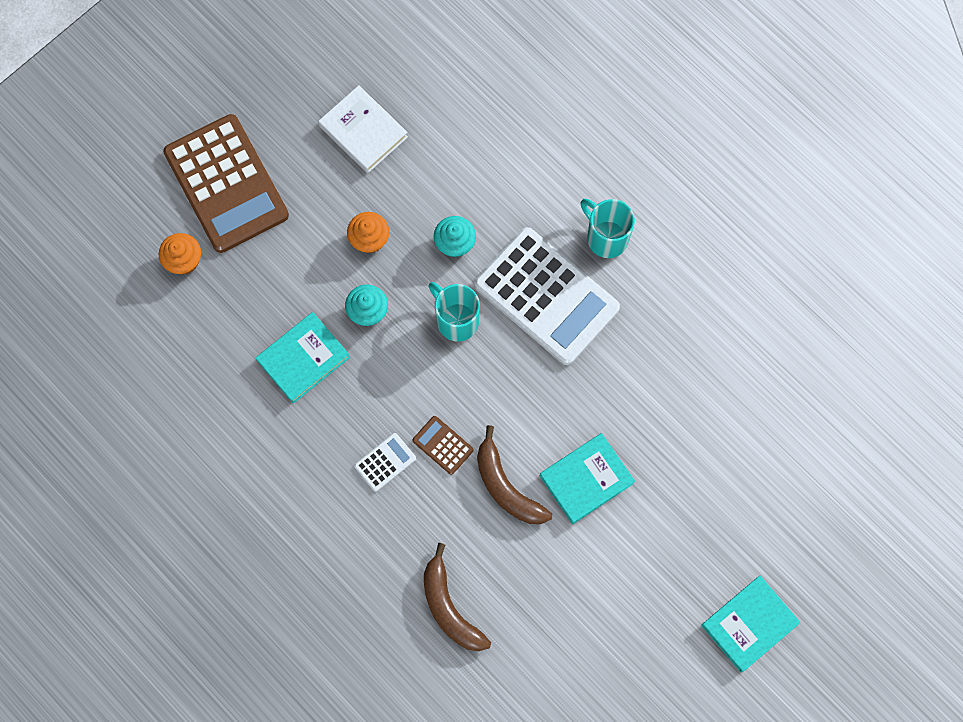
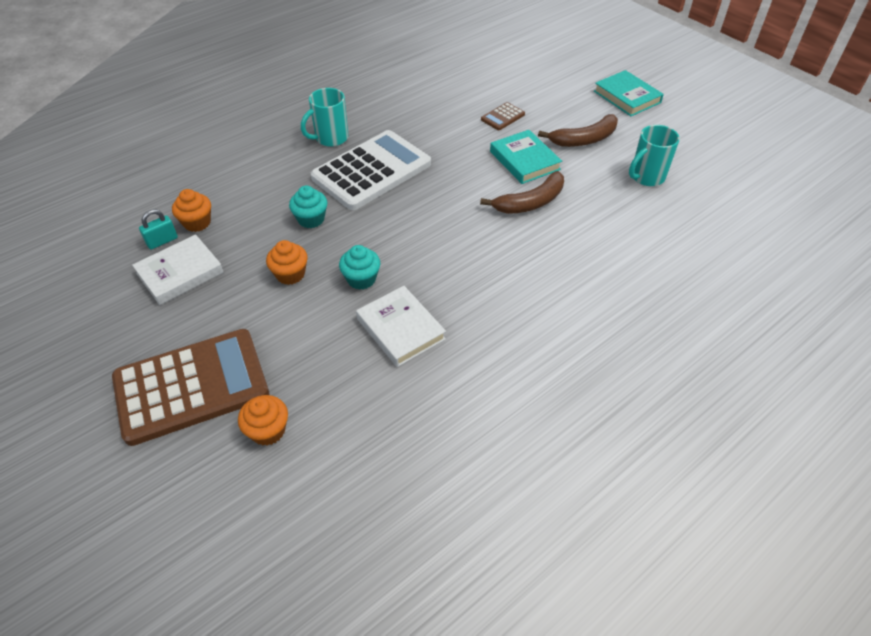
camera: 85 degrees left, 25 degrees down
turquoise book [256,312,350,404] -> white book [356,286,446,367]
white calculator [354,433,416,492] -> none
brown calculator [413,416,473,475] -> brown calculator moved to [481,102,525,130]
brown banana [424,543,491,651] -> brown banana moved to [538,114,618,147]
turquoise mug [428,282,480,342] -> turquoise mug moved to [629,125,680,186]
none -> turquoise padlock [139,209,178,250]
none -> orange cupcake [172,189,211,232]

